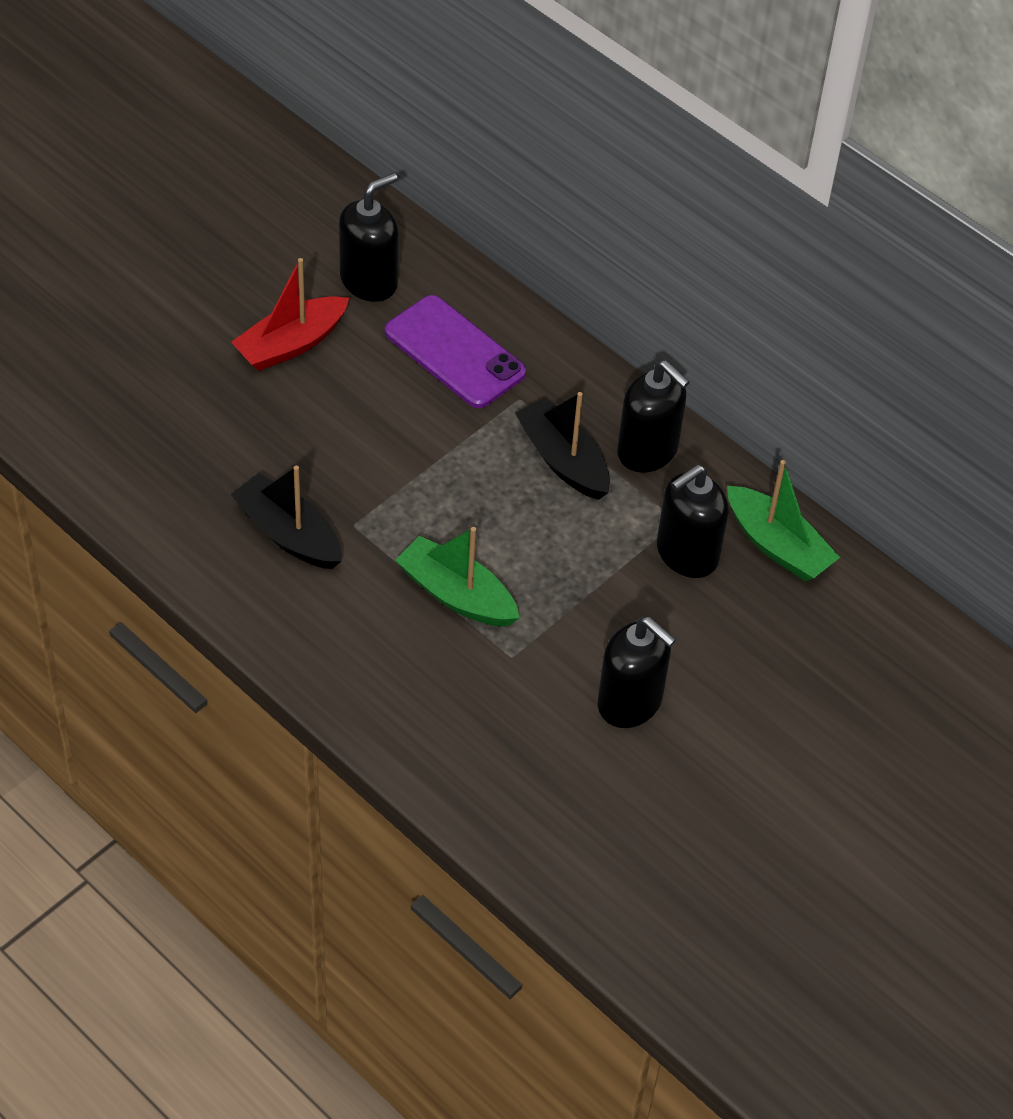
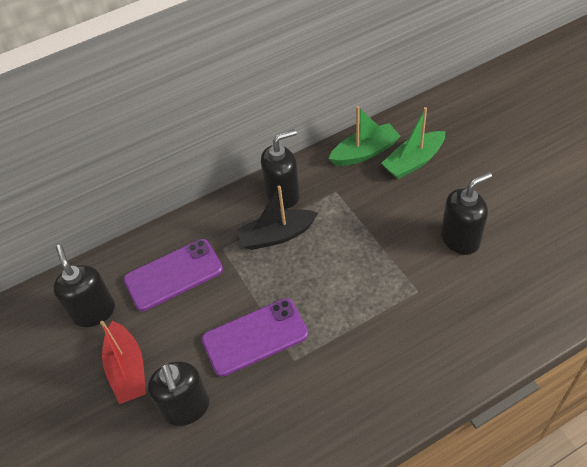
camera: 65 degrees left, 0 degrees up
black boat [231,466,341,569] -> none
green boat [395,527,520,627] -> green boat moved to [381,107,446,179]
black soap dispenser [657,464,729,578] -> black soap dispenser moved to [148,361,209,426]
none -> purple phone [202,298,308,377]

